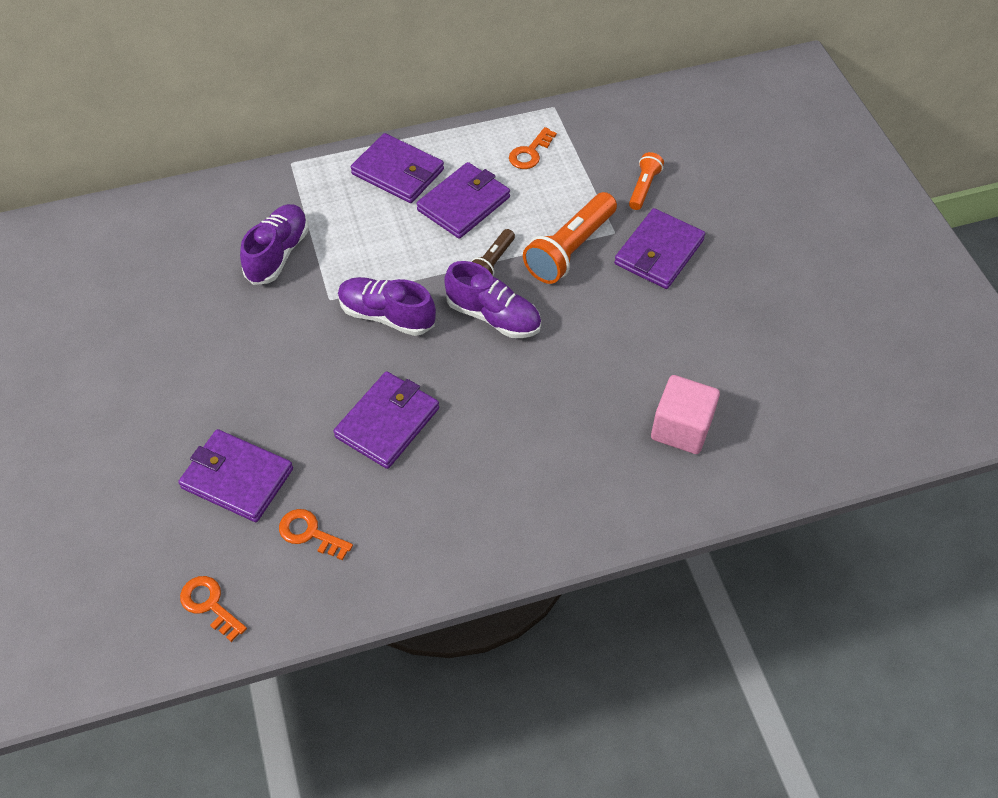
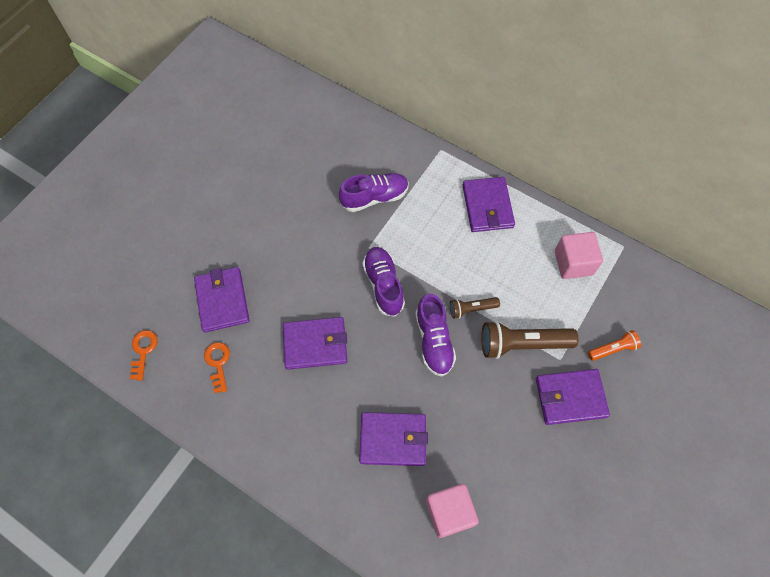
camera: 50 degrees right, 10 degrees up
purple wallet [417,162,510,239] -> purple wallet moved to [359,412,428,466]
orange key [509,127,557,169] -> pink cube [555,232,603,279]
orange flashlight [523,192,617,284] -> brown flashlight [481,321,579,359]

